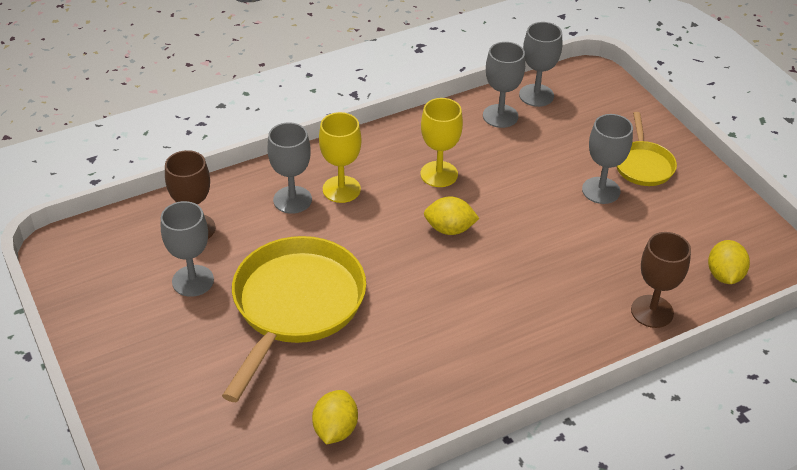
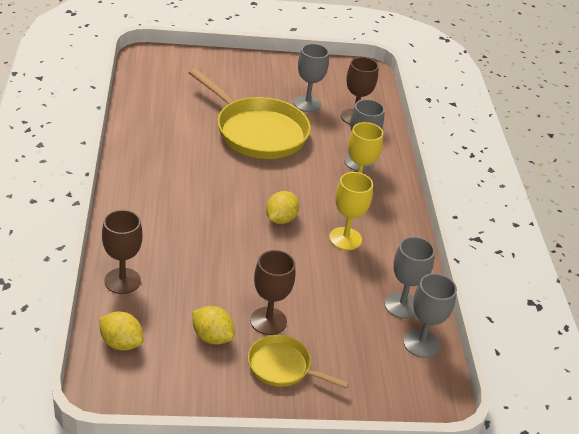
camera: 110 degrees right, 5 degrees down
yellow lemon [312,390,358,444] -> yellow lemon moved to [193,306,235,345]
grey goblet [582,114,633,204] -> brown goblet [250,250,295,335]

